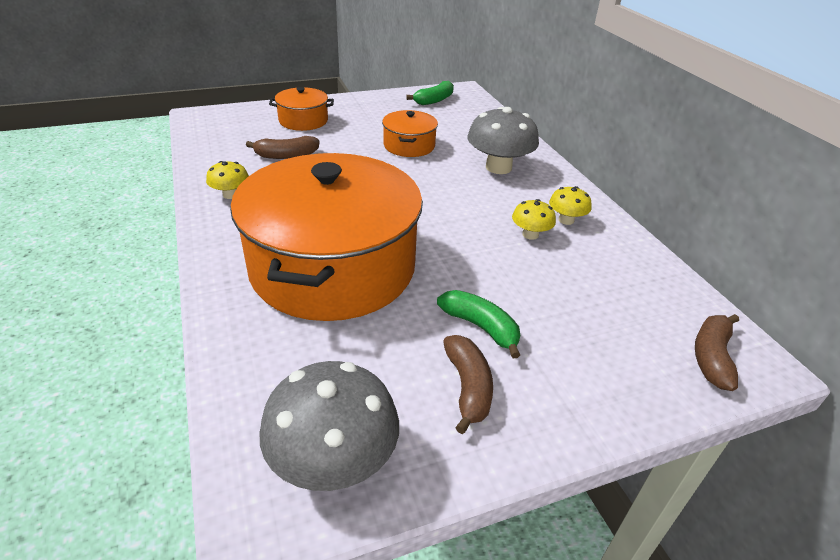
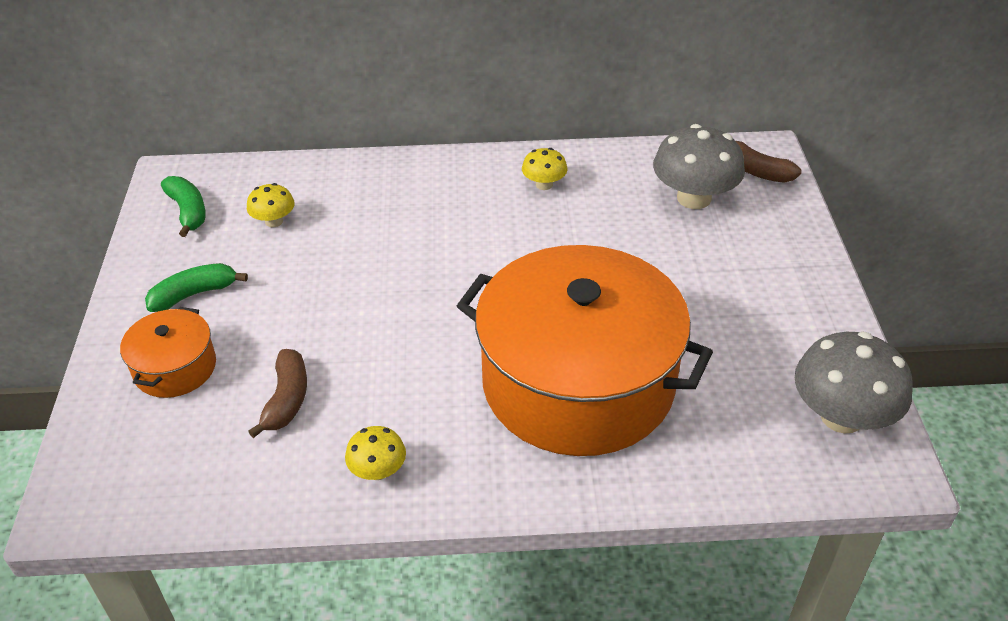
camera: 70 degrees left, 5 degrees up
orange pot [382,110,438,157] -> none
green banana [437,290,520,358] -> green banana moved to [145,263,248,312]
brown banana [443,335,493,434] -> none
grey mushroom [467,107,539,174] -> grey mushroom moved to [653,124,745,209]
yellow mushroom [512,199,556,240] -> yellow mushroom moved to [247,183,295,227]

